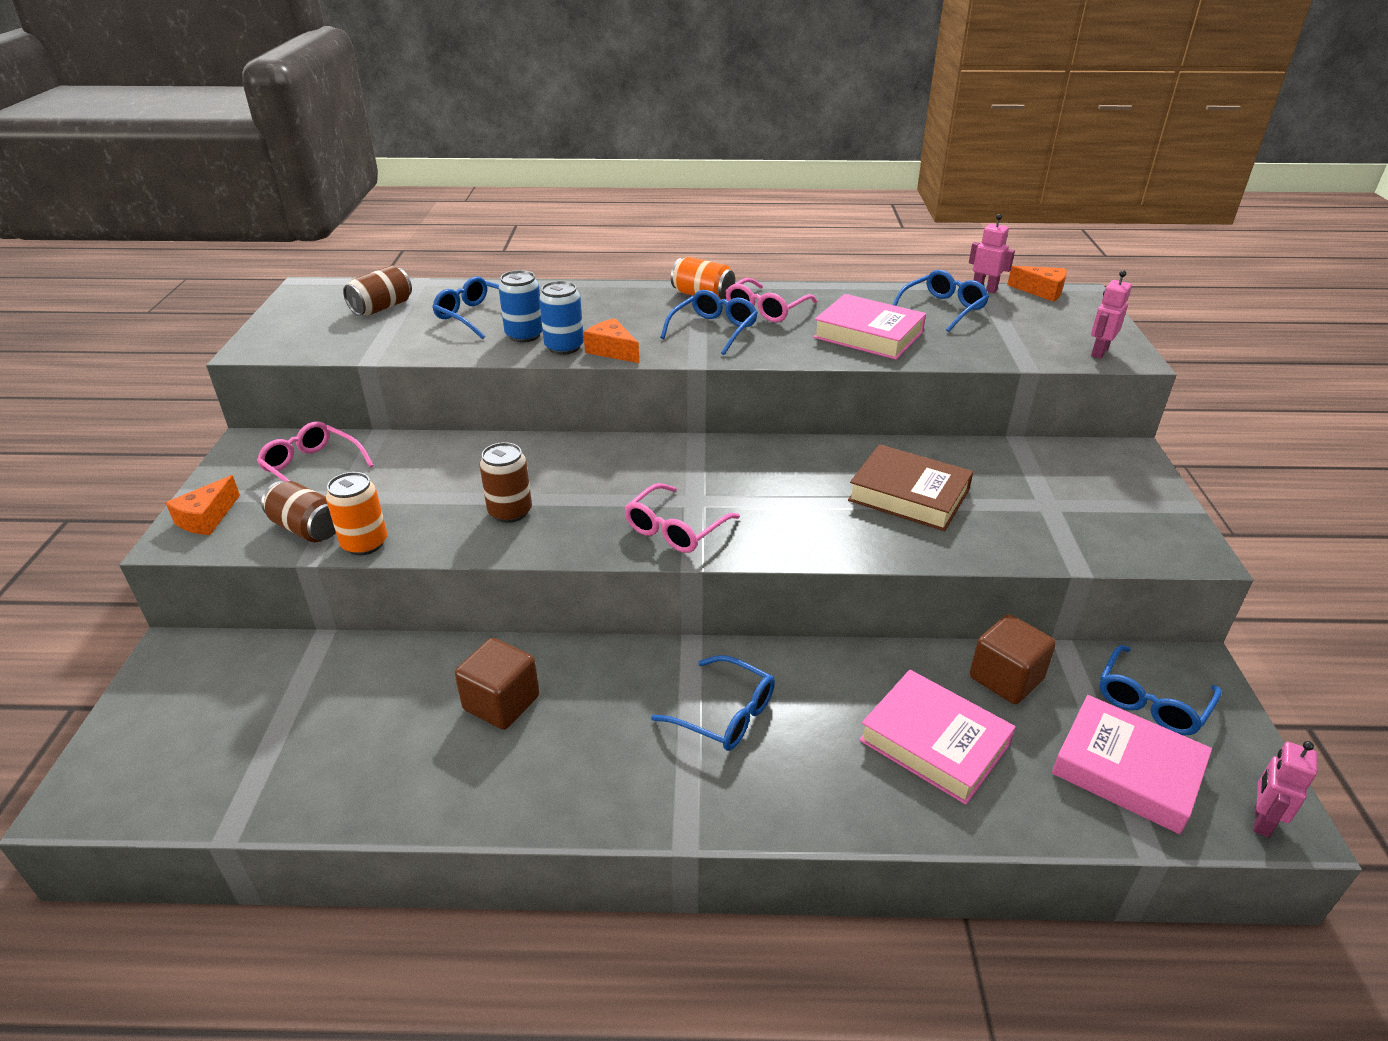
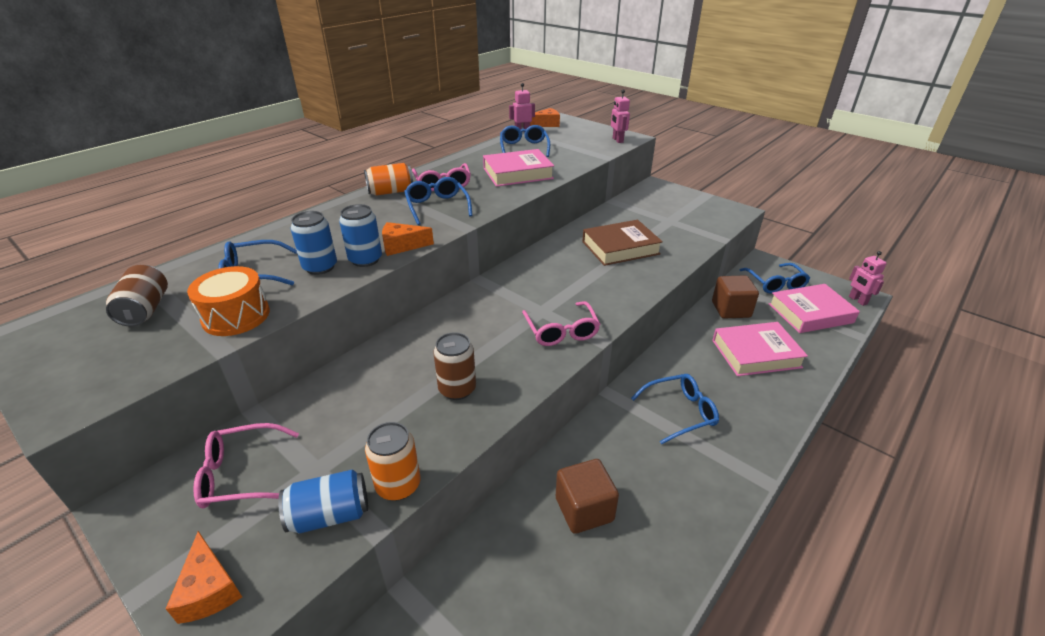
camera: 50 degrees left, 0 degrees up
brown can [261,481,336,542] -> blue can [278,469,368,534]
none -> orange drum [187,266,270,336]

